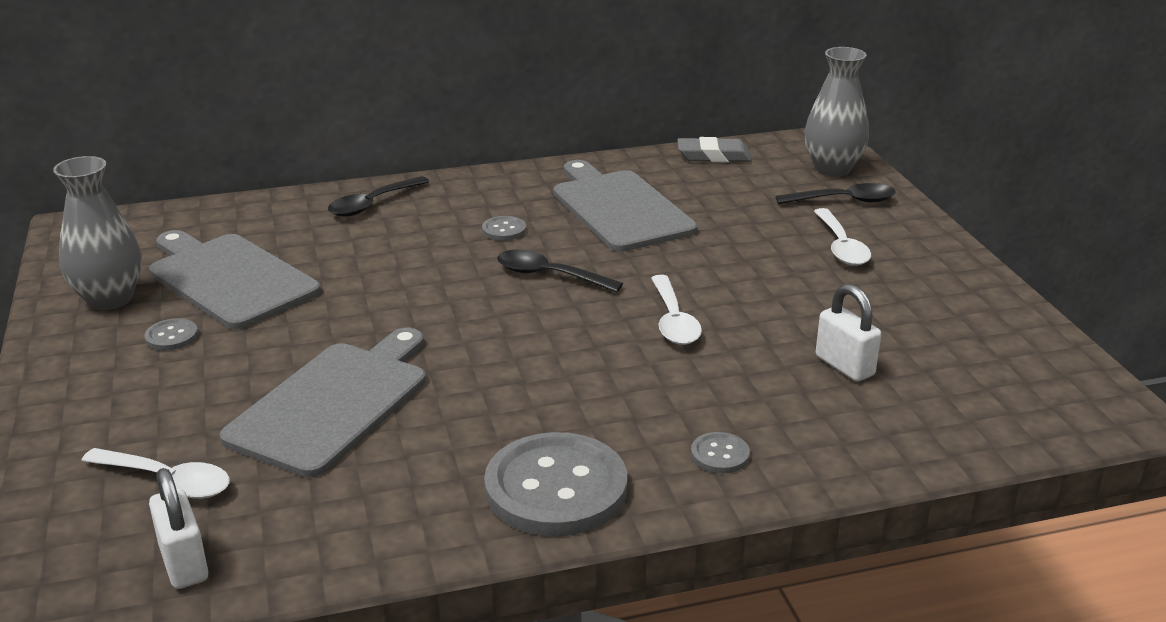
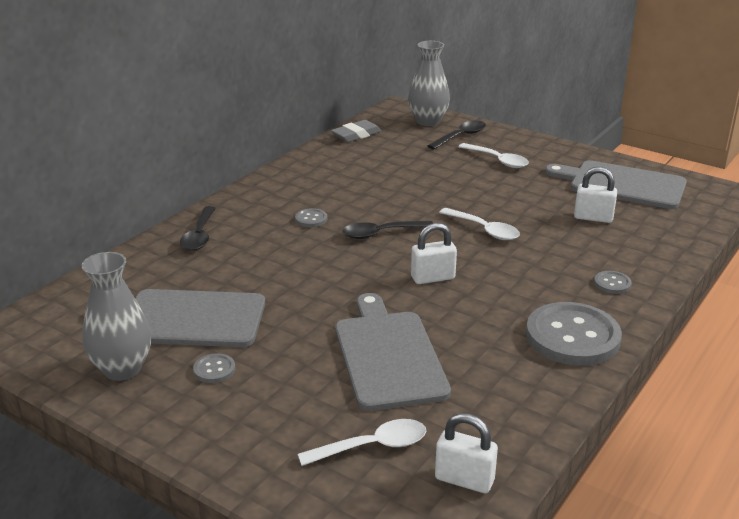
camera: 40 degrees left, 0 degrees up
grey cutting board [553,160,697,252] -> grey cutting board moved to [545,160,687,209]
none -> white padlock [411,223,457,284]

